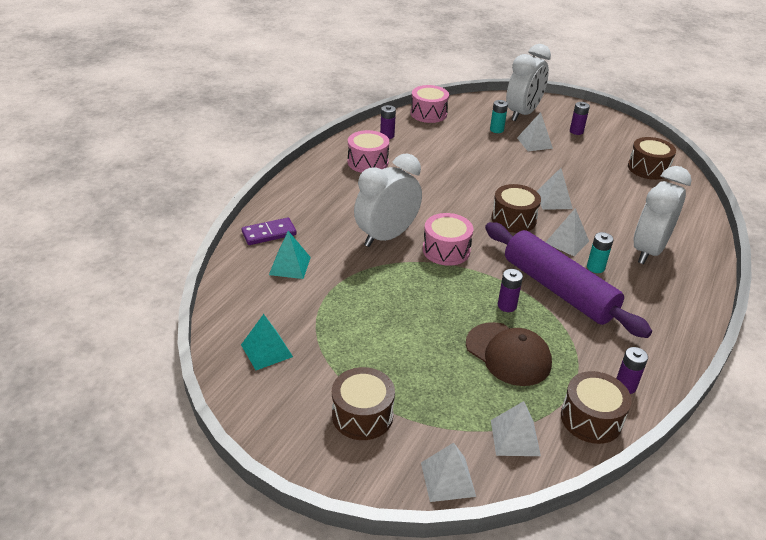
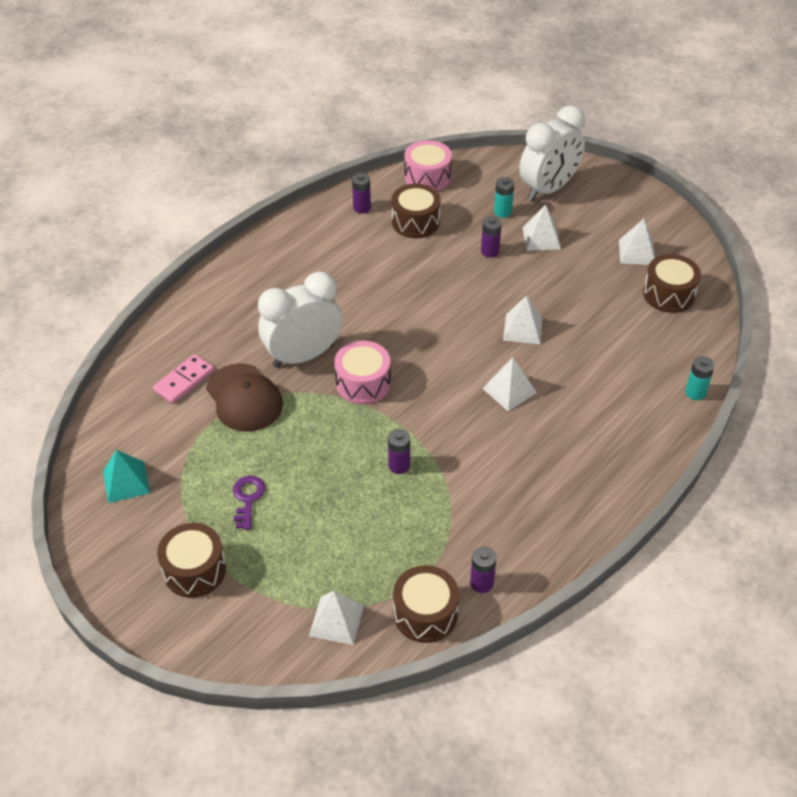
camera: 15 degrees right, 10 degrees up
purple domino [241,217,297,245] -> none
turquoise pyramid [269,231,311,279] -> pink domino [153,354,214,404]
pink drum [348,130,389,173] -> none
white pyramid [421,443,476,502] -> white pyramid moved to [619,219,655,265]
brown cap [466,322,552,386] -> brown cap moved to [206,363,283,432]
purple rolling pin [485,222,652,338] -> none
brown drum [491,184,541,233] -> brown drum moved to [391,184,441,238]
purple battery [570,102,590,135] -> purple battery moved to [481,216,502,258]
turquoise battery [587,232,614,273] -> turquoise battery moved to [685,356,715,400]
white clock [634,166,692,264] -> none
none -> purple key [233,476,265,530]

